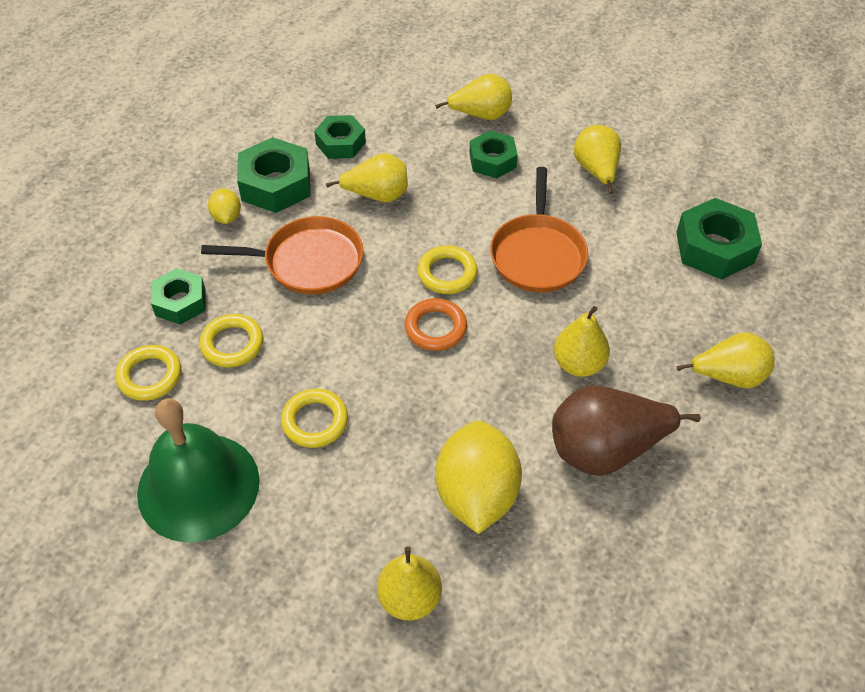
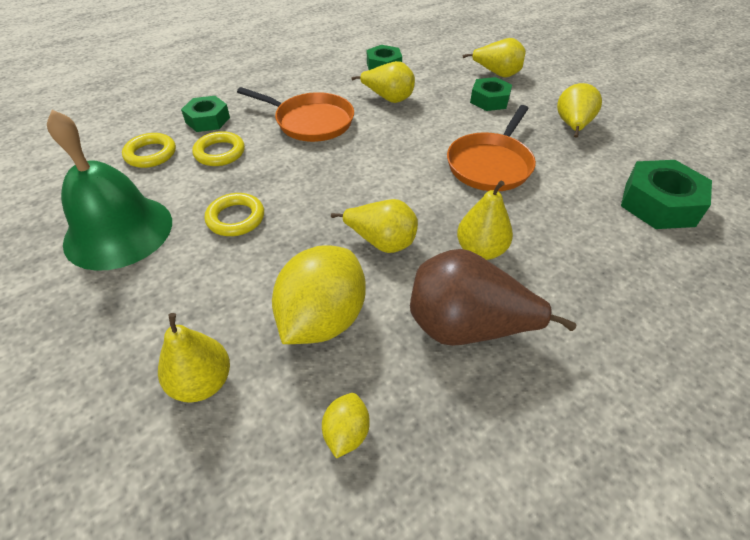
camera: 25 degrees right, 5 degrees down
yellow lemon [208,188,241,224] -> yellow lemon moved to [322,393,370,459]
green nut [237,137,310,213] -> none
orange ring [405,298,467,351] -> none
yellow ring [417,245,478,294] -> none
yellow pear [676,332,775,388] -> yellow pear moved to [331,199,418,253]

